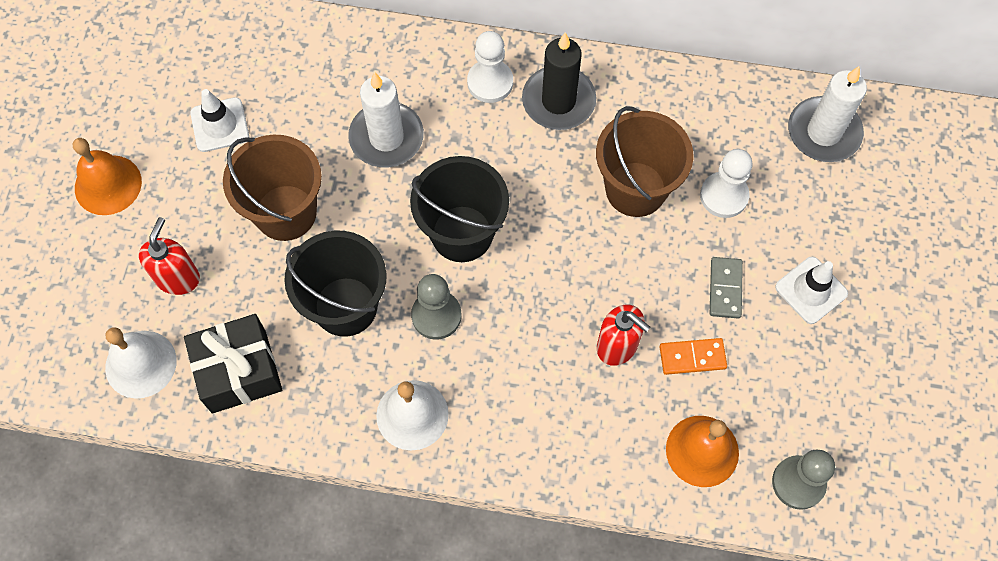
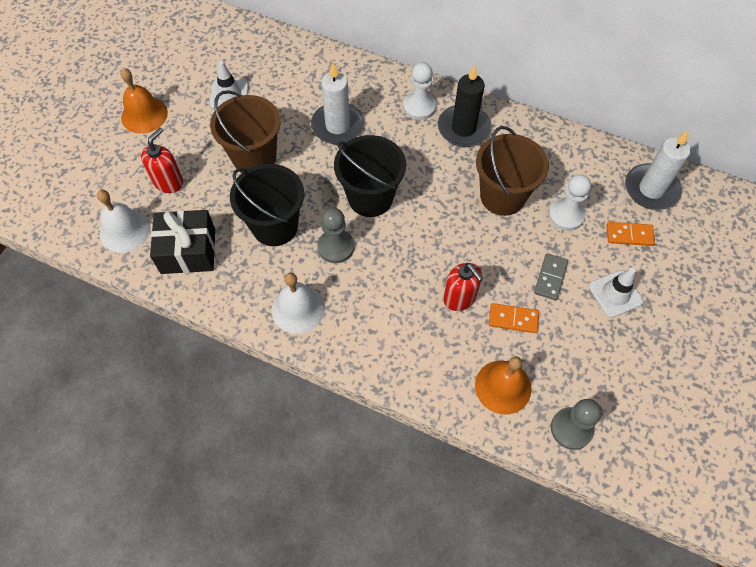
camera: 15 degrees right, 5 degrees down
none -> orange domino [606,222,655,246]

